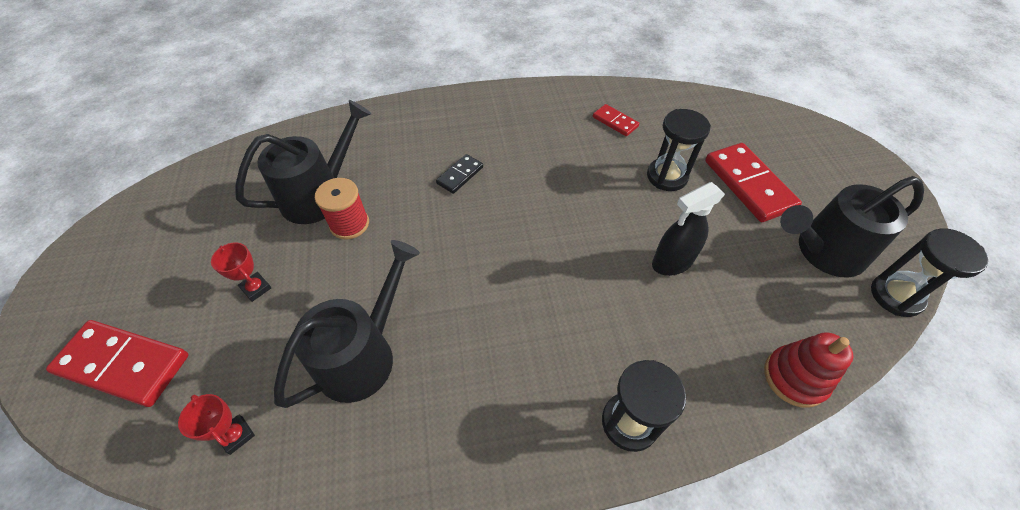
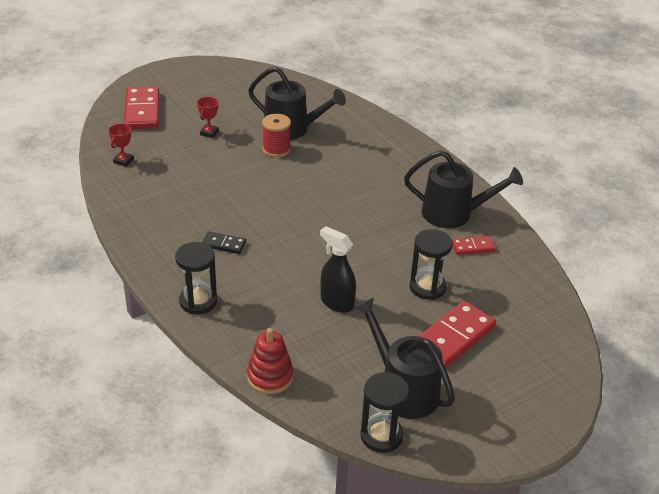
camera: 65 degrees right, 15 degrees down
black watering can [274,240,420,408] -> black watering can moved to [404,150,523,228]
black domino [436,154,483,194] -> black domino moved to [202,232,246,254]
red domino [593,104,639,136] -> red domino turned 60 degrees clockwise [452,236,496,255]

